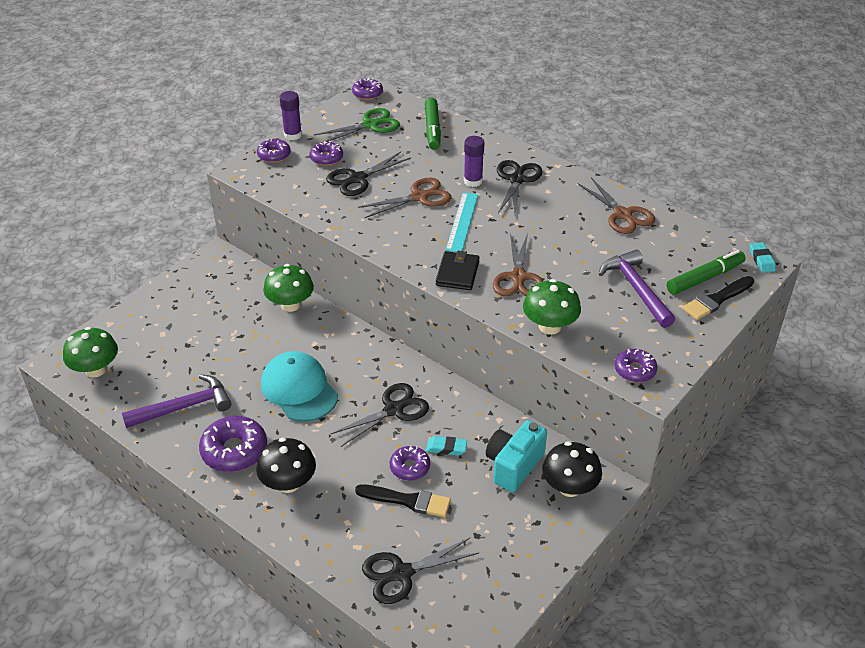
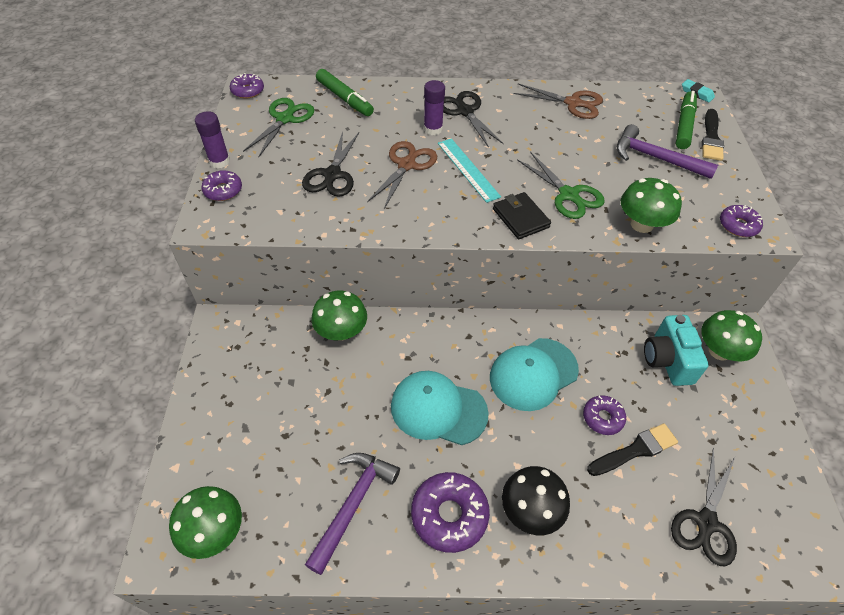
camera: 40 degrees left, 10 degrees up
purple donut [310,141,343,166] -> none
black scissors [330,383,429,447] -> turquoise cap [490,338,579,411]
turquoise eraser [426,436,467,456] -> none
brown scissors [493,233,543,296] -> green scissors [517,152,605,219]
black mushroom [542,441,602,497] -> green mushroom [701,310,762,361]

